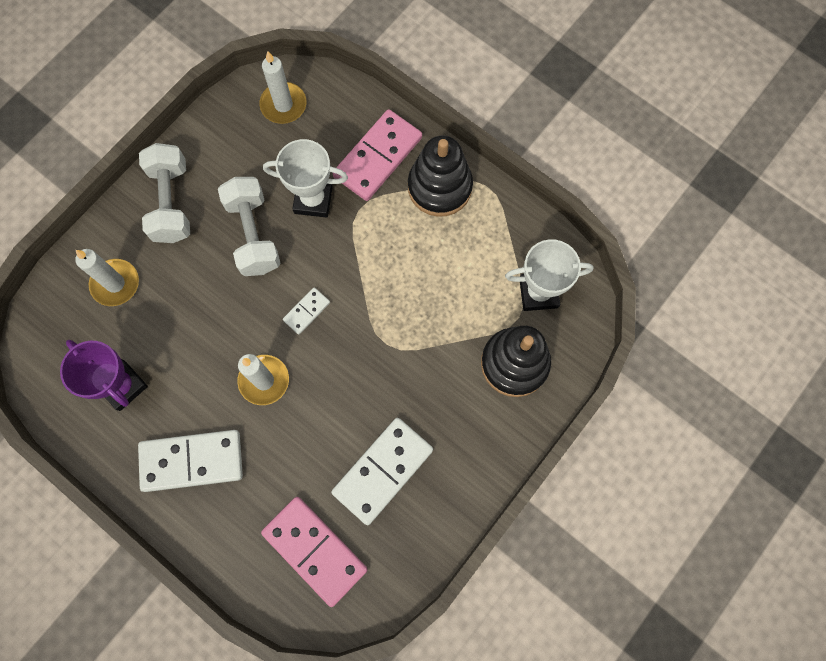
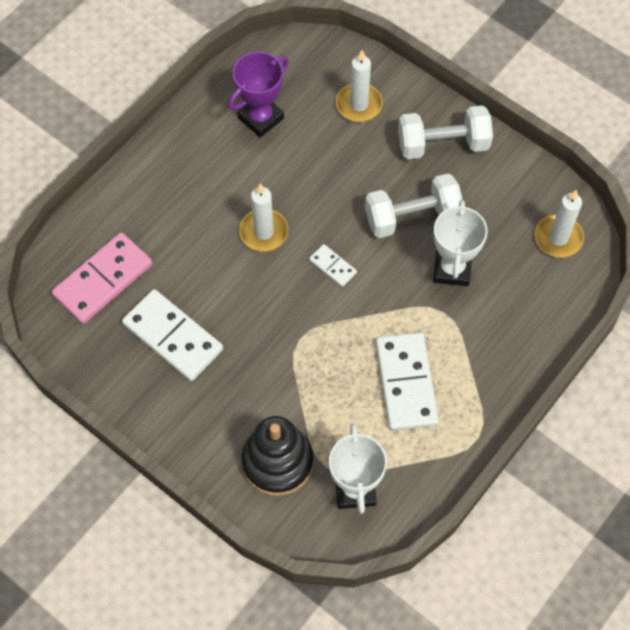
camera: 90 degrees right, 10 degrees down
white domino [138,430,243,492] -> white domino moved to [376,333,439,431]
pink domino [333,109,422,201] -> none
black stacking toy [408,135,473,217] -> none

